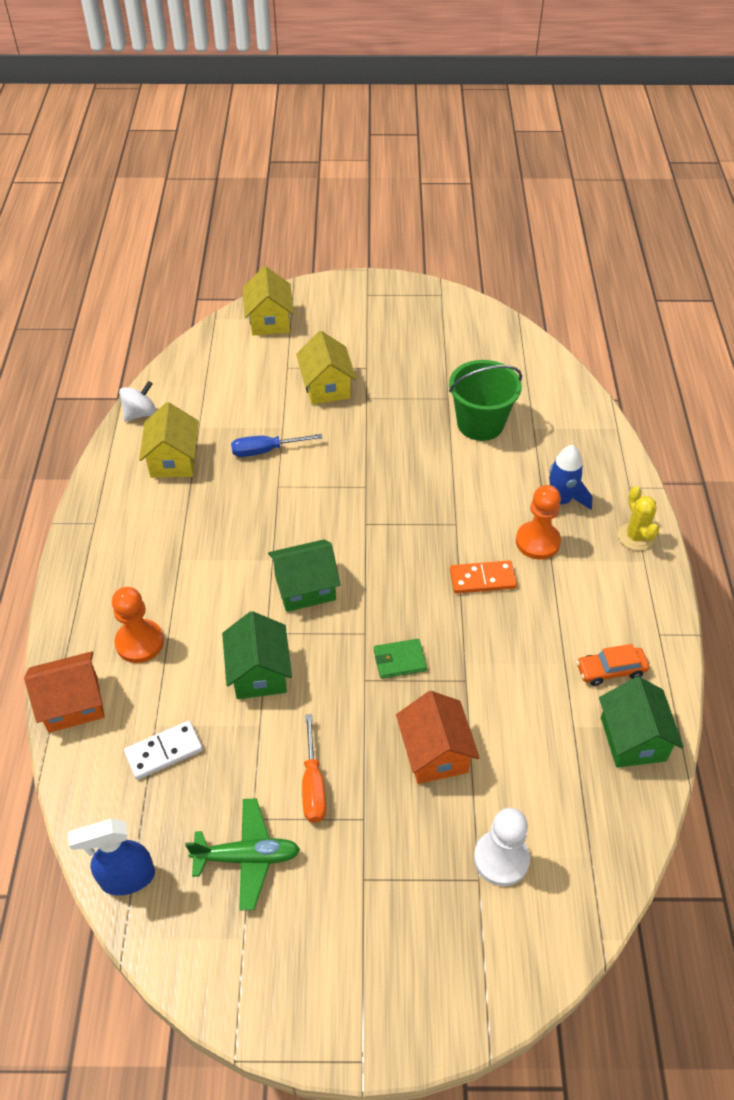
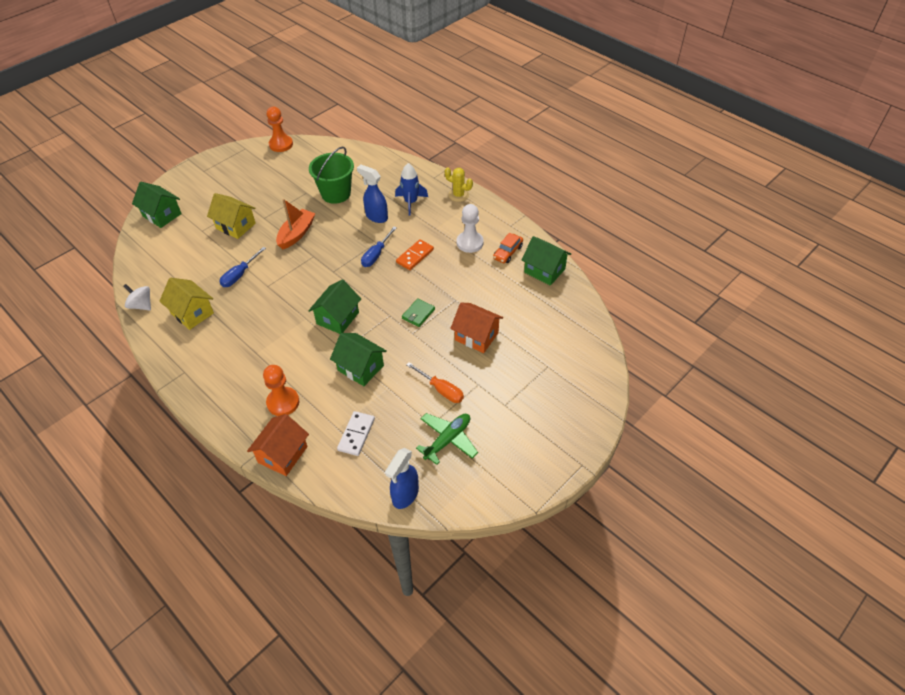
camera: 45 degrees left, 0 degrees up
white spinning top [119,381,156,422] -> white spinning top turned 60 degrees counterclockwise [123,284,151,311]
yellow house [243,266,294,335] -> green house [132,182,182,228]
white pawn [474,808,530,886] -> white pawn moved to [457,204,484,253]
orange pawn [516,485,561,559] -> orange pawn moved to [267,107,293,152]
none -> orange boat [276,199,315,249]
none -> blue spray bottle [357,165,388,223]
none -> blue screwdriver [361,227,397,267]

